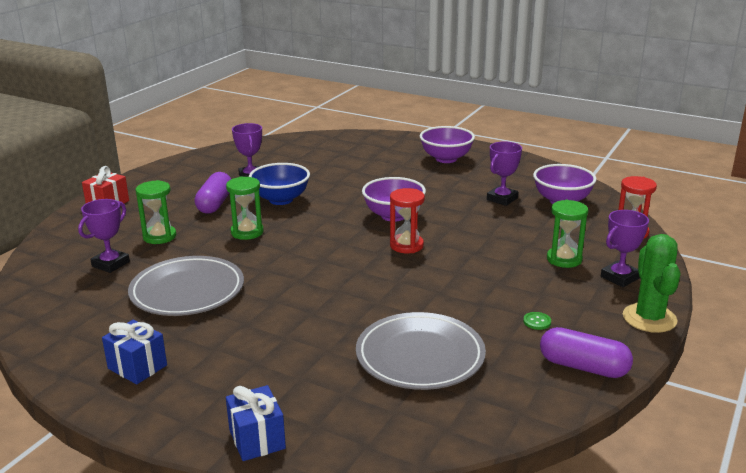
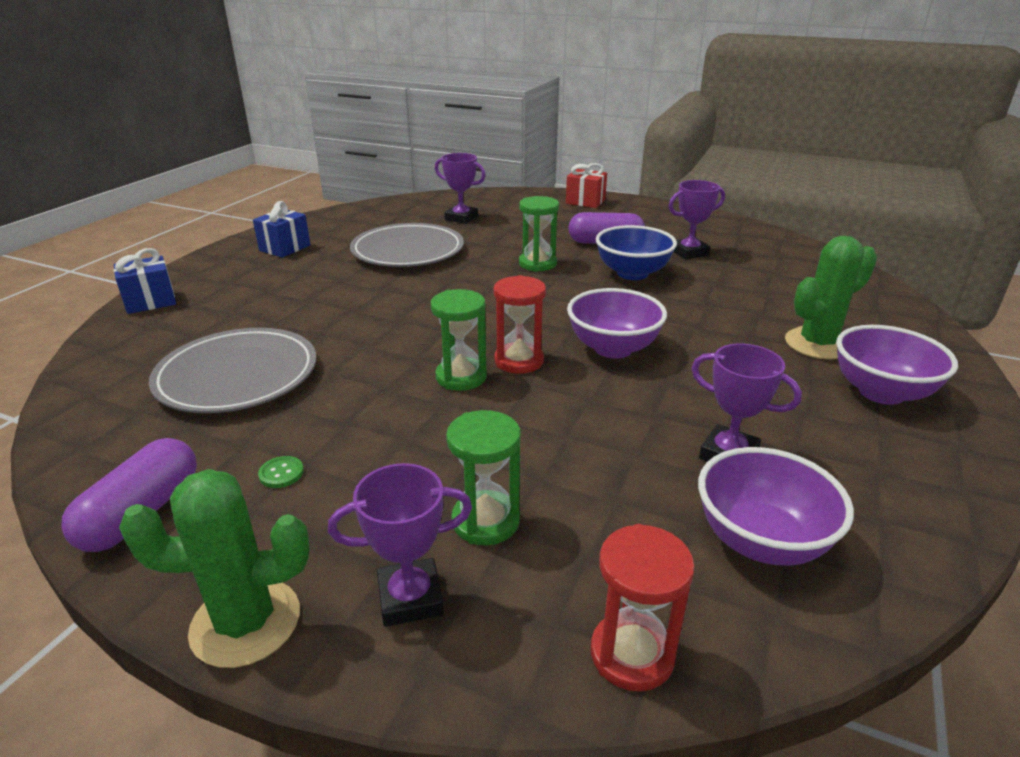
camera: 85 degrees right, 5 degrees up
green hourglass [135,180,176,244] -> green hourglass moved to [431,289,487,391]
purple trophy [601,210,649,287] -> purple trophy turned 60 degrees counterclockwise [328,463,472,627]
none -> green cactus [785,236,877,360]

